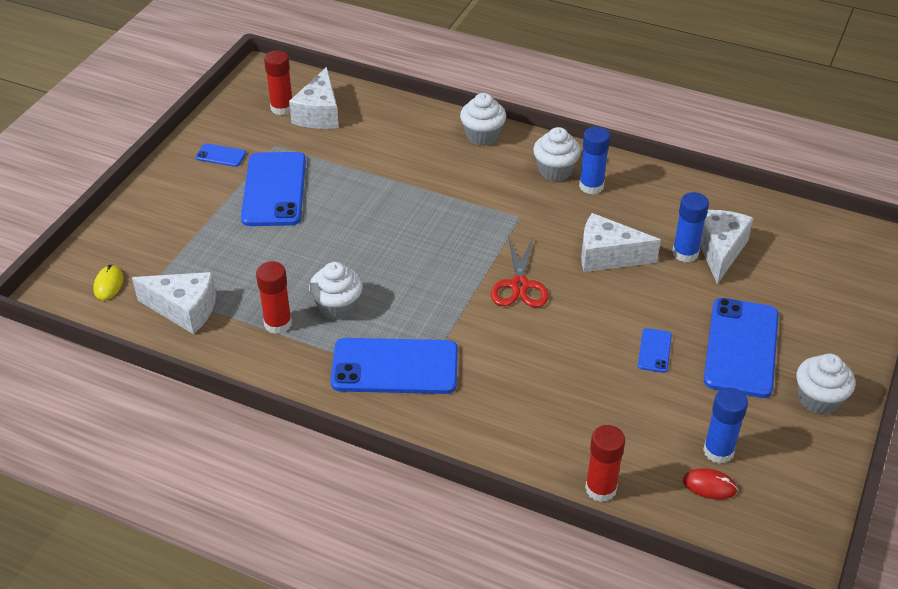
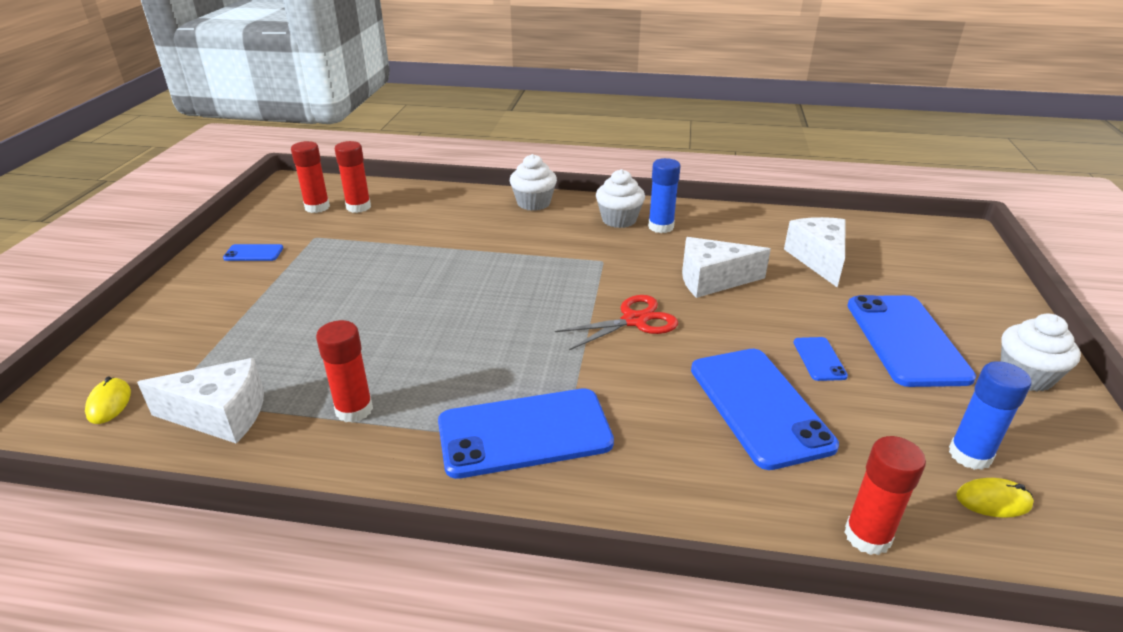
camera: 15 degrees left, 10 degrees down
blue phone [241,152,306,226] -> blue phone moved to [691,349,839,470]
white cheese [289,67,339,129] -> red glue stick [335,141,371,213]
white cupcake [309,262,363,320] -> none
red scissors [491,236,549,307] -> red scissors turned 105 degrees counterclockwise [555,295,678,350]
blue glue stick [672,192,709,262] -> none
red mouse [683,468,738,499] -> yellow mouse [956,478,1034,518]

